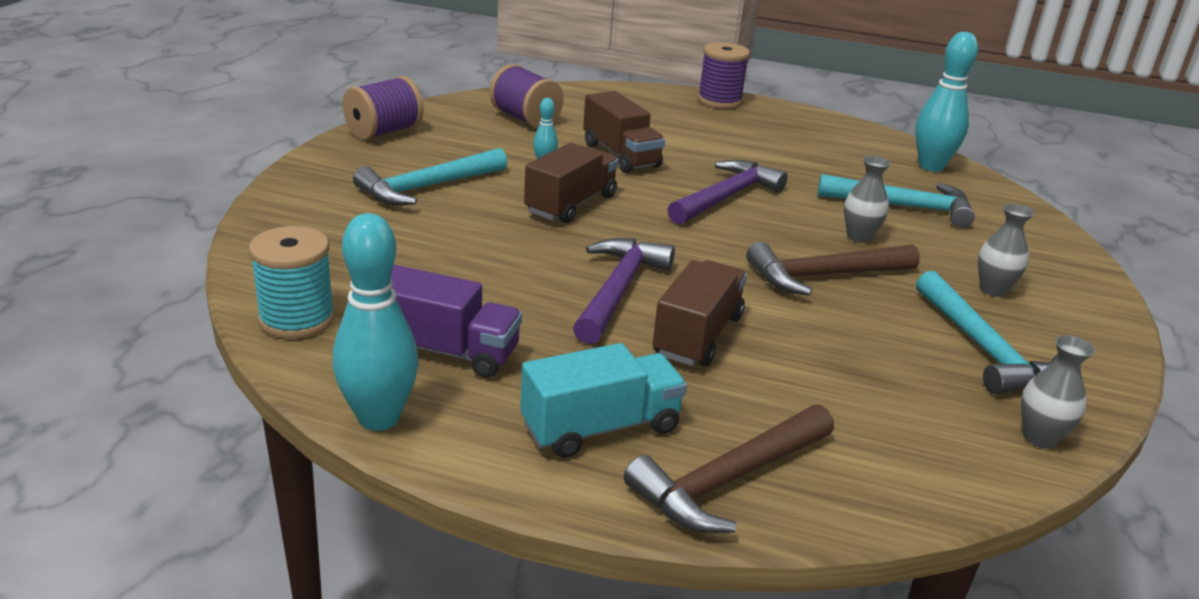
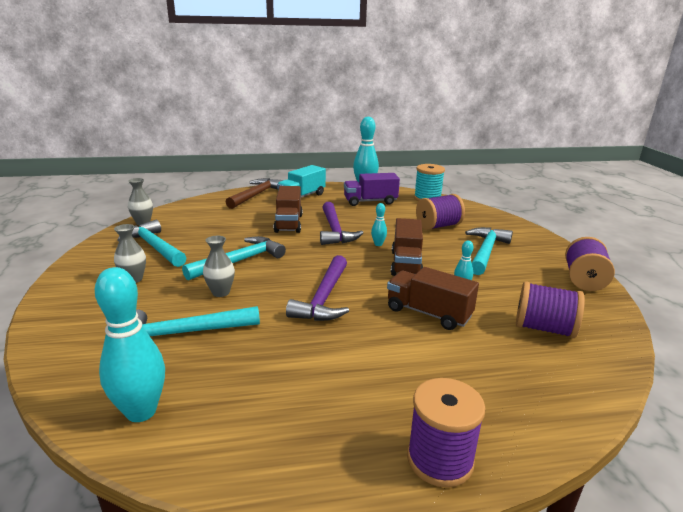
camera: 155 degrees right, 5 degrees down
brown hammer [746,242,920,296] -> turquoise hammer [182,236,286,280]
none -> turquoise bowling pin [371,203,387,246]
none -> purple spool [416,194,465,230]

